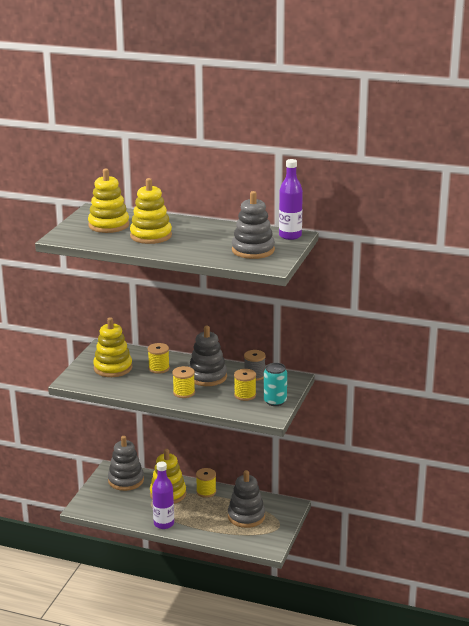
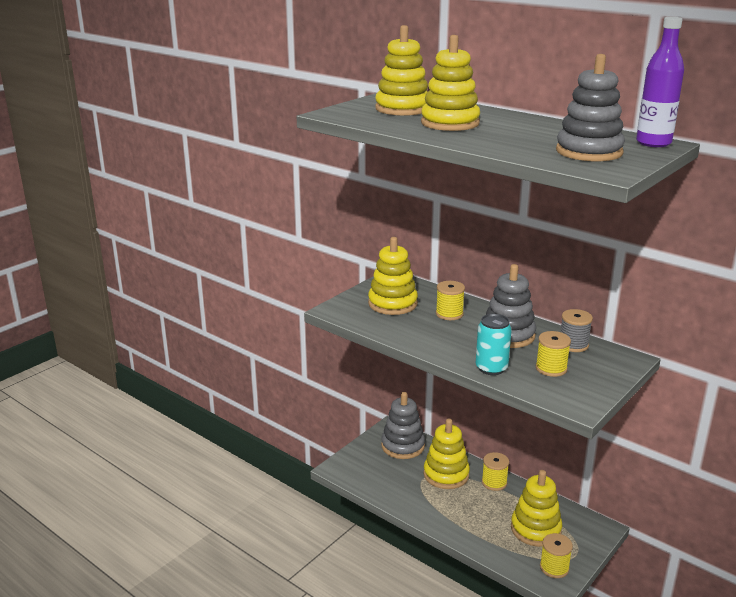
camera: 20 degrees right, 0 degrees up
purple bottle [152,462,174,529] -> none
yellow spool [173,366,195,398] -> yellow spool moved to [540,533,573,578]
grey stacking toy [228,470,265,528] -> yellow stacking toy [511,470,562,547]
turquoise can [264,363,287,406] -> turquoise can moved to [476,314,512,375]

